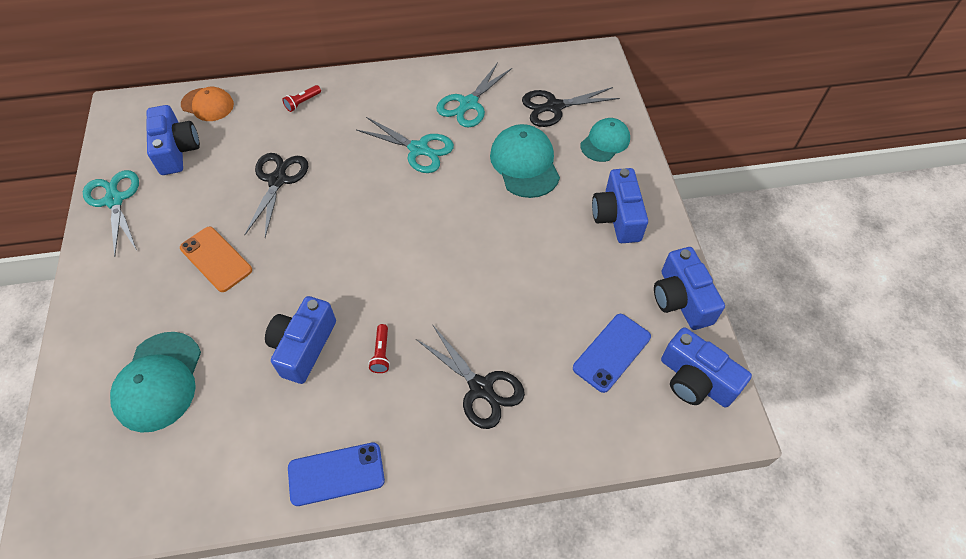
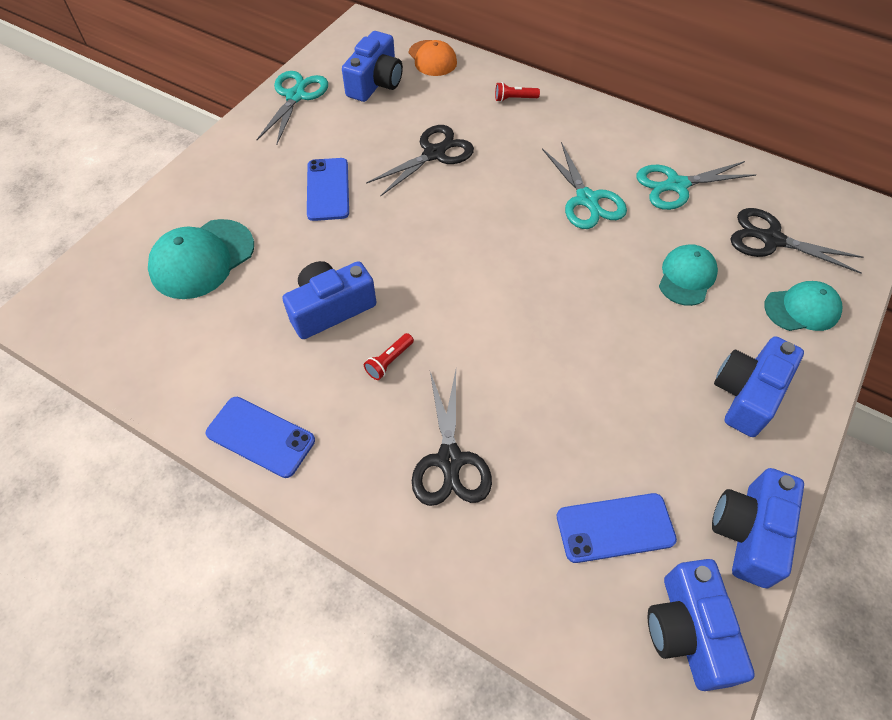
camera: 40 degrees right, 0 degrees up
orange phone [180,226,252,292] -> blue phone [307,158,349,221]
turquoise cap [490,124,560,198] -> turquoise cap [659,244,718,306], size x0.66

